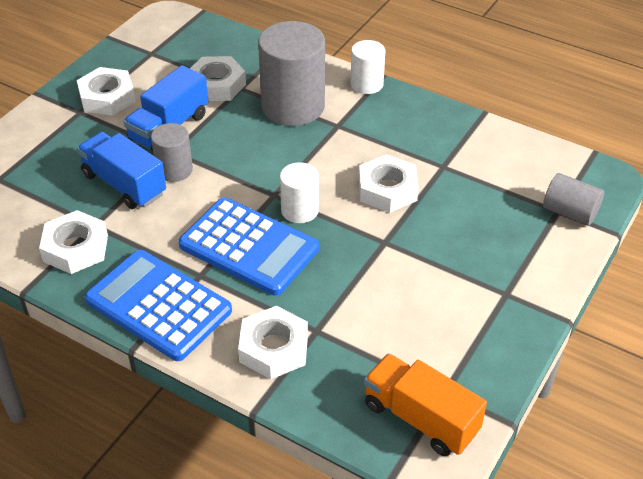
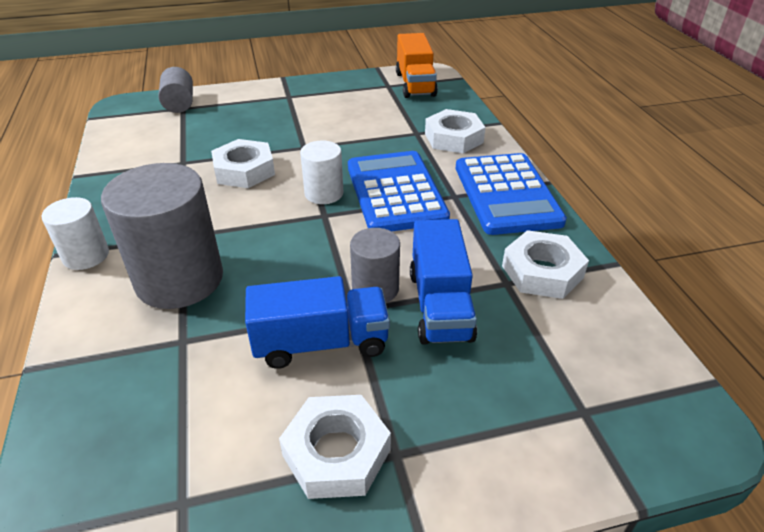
camera: 135 degrees left, 5 degrees down
white nut [190,56,246,101] -> none

